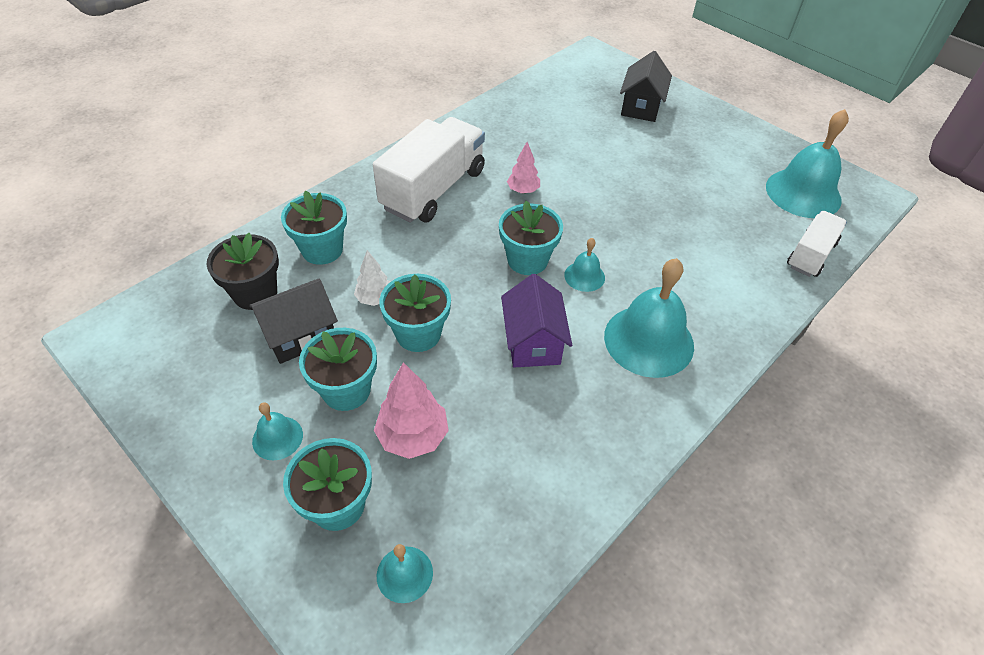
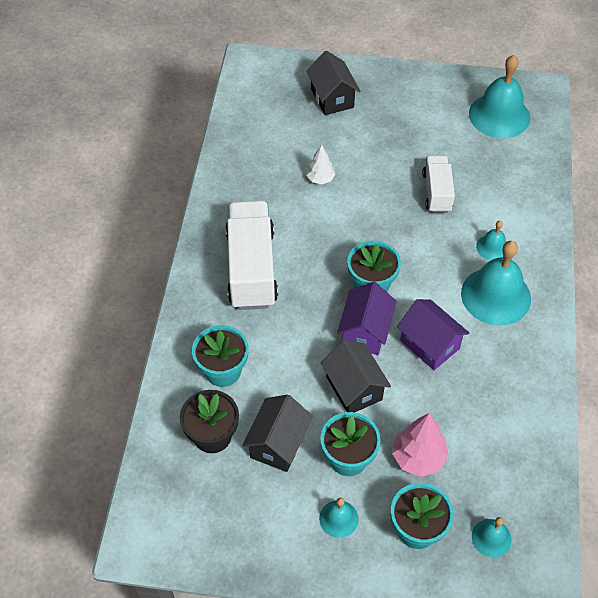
camera: 35 degrees left, 5 degrees up
white tree [354,250,390,306] -> white tree moved to [306,144,335,184]
turquoise flower pot [379,274,451,352] -> black house [321,340,391,412]
pink tree [507,142,540,193] -> none
turquoise bell [564,238,605,292] -> turquoise bell moved to [476,221,507,261]
white truck [787,211,847,277] -> white truck moved to [422,156,455,213]
none -> purple house [337,282,397,355]

